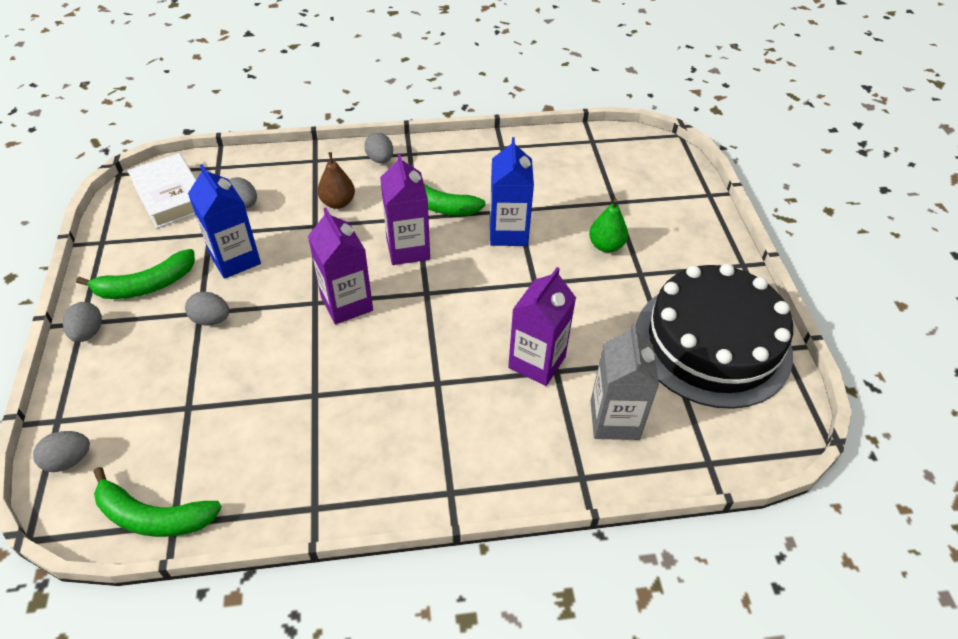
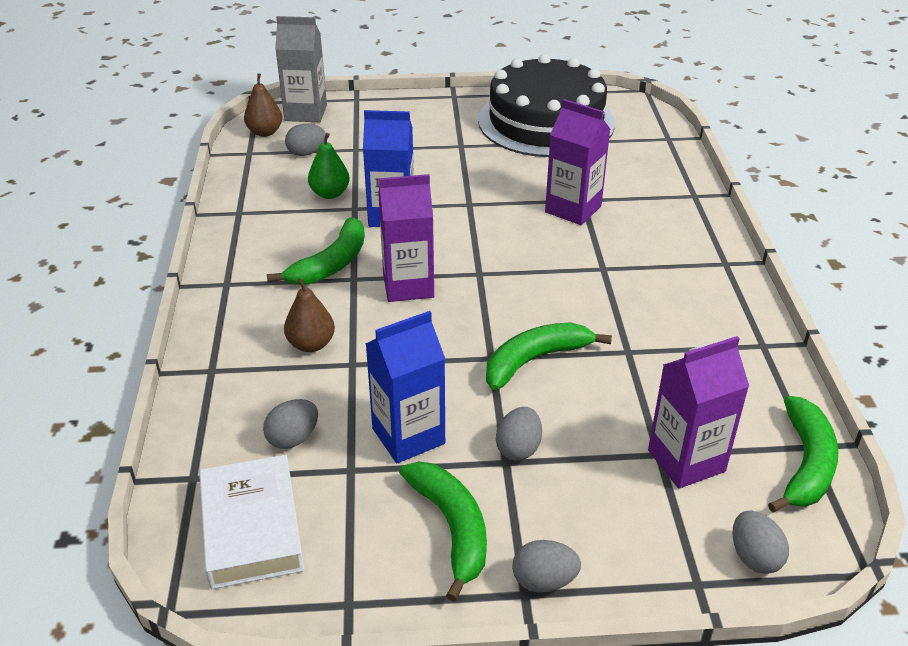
camera: 85 degrees left, 10 degrees down
white book [127,153,196,229] -> white book turned 75 degrees counterclockwise [199,455,305,589]
purple carton [308,208,373,324] -> purple carton moved to [648,336,749,489]
grey egg [364,133,393,163] -> grey egg moved to [285,124,326,156]
green pear [589,199,628,253] -> green pear moved to [308,133,350,199]
grey carton [591,323,659,440] -> grey carton moved to [275,16,327,122]
none -> brown pear [244,73,282,137]
none -> green banana [486,322,612,390]

